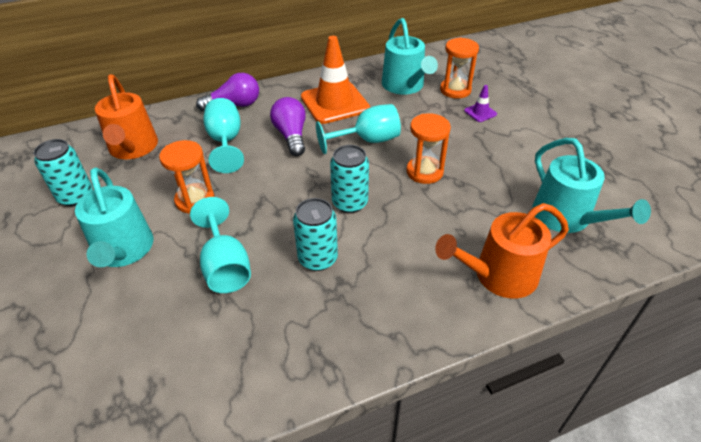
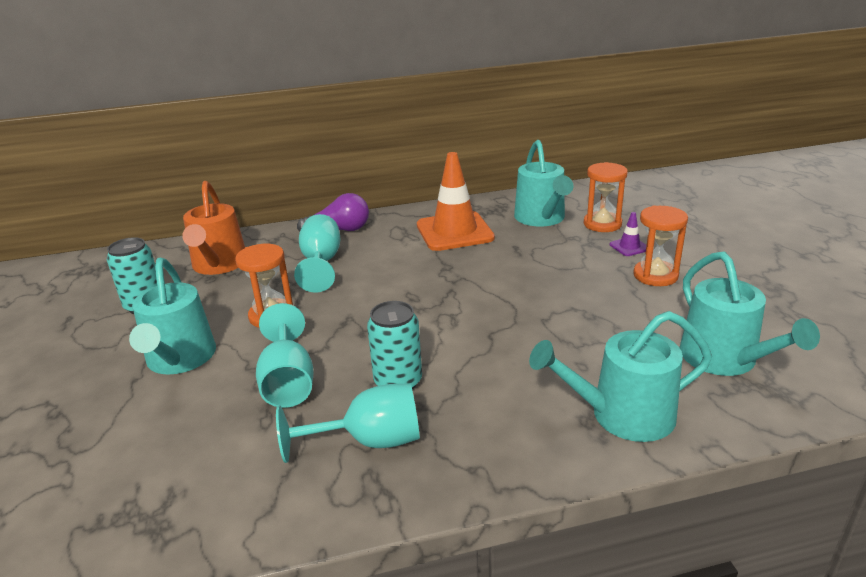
camera: 10 degrees right, 15 degrees down
purple light bulb [270,97,306,156] -> none
turquoise goblet [316,104,401,154] -> turquoise goblet moved to [276,383,420,463]
turquoise can [330,145,369,213] -> none
orange hourglass [406,114,451,184] -> orange hourglass moved to [633,206,688,286]
orange watering can [435,203,569,298] -> turquoise watering can [529,311,712,442]

